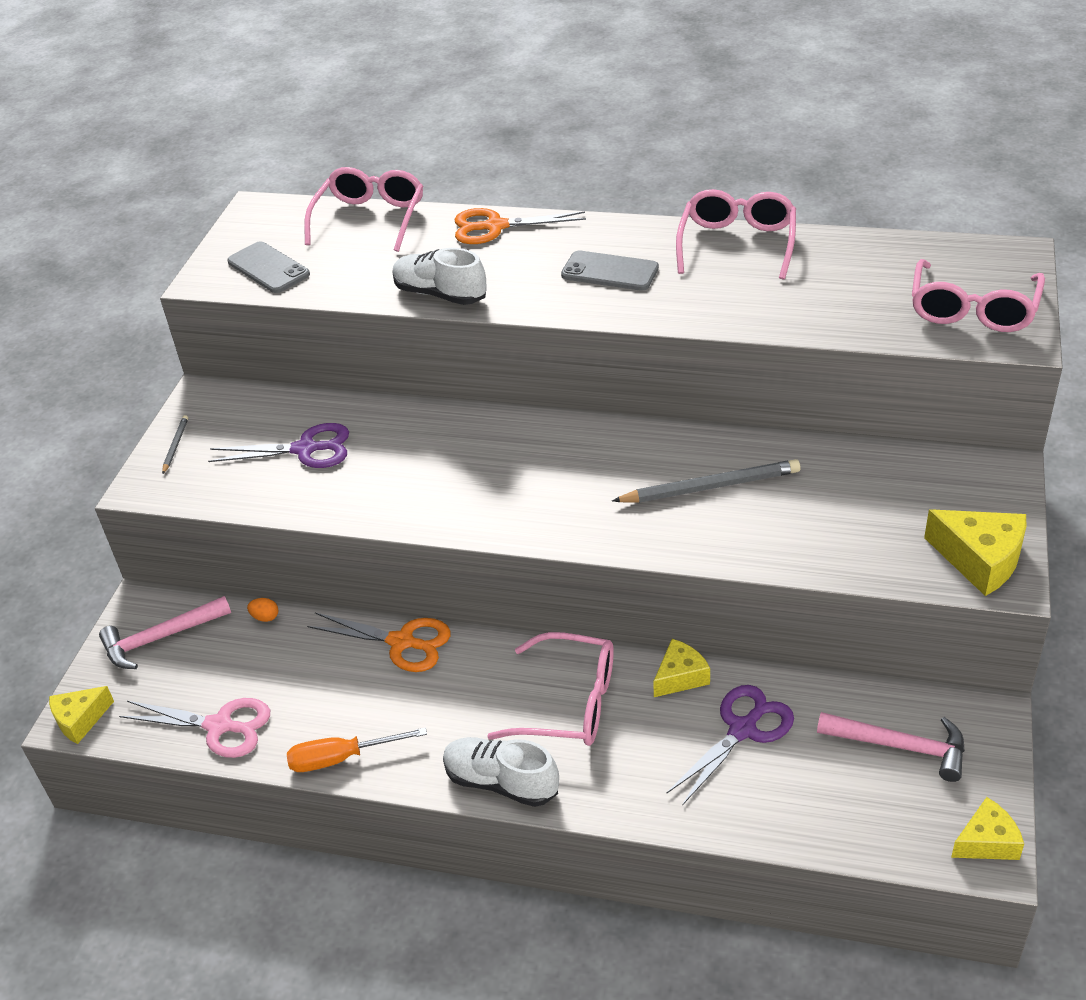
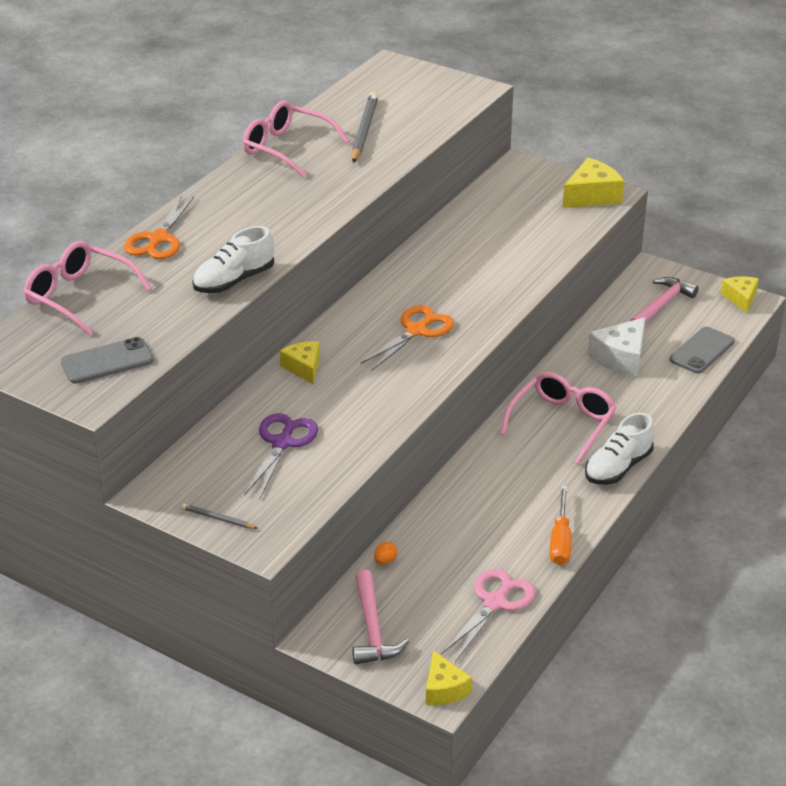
camera: 75 degrees left, 5 degrees down
orange scissors [307,612,451,672] -> orange scissors moved to [361,305,454,370]
grey phone [561,251,659,291] -> grey phone moved to [670,327,735,374]
grey pencil [612,459,801,503] -> grey pencil moved to [351,92,378,163]
yellow cheese [653,639,710,697] -> yellow cheese moved to [280,341,320,385]
purple scissors [666,685,794,806] -> white cheese [588,317,646,377]
pink glasses [912,259,1045,332] -> none

